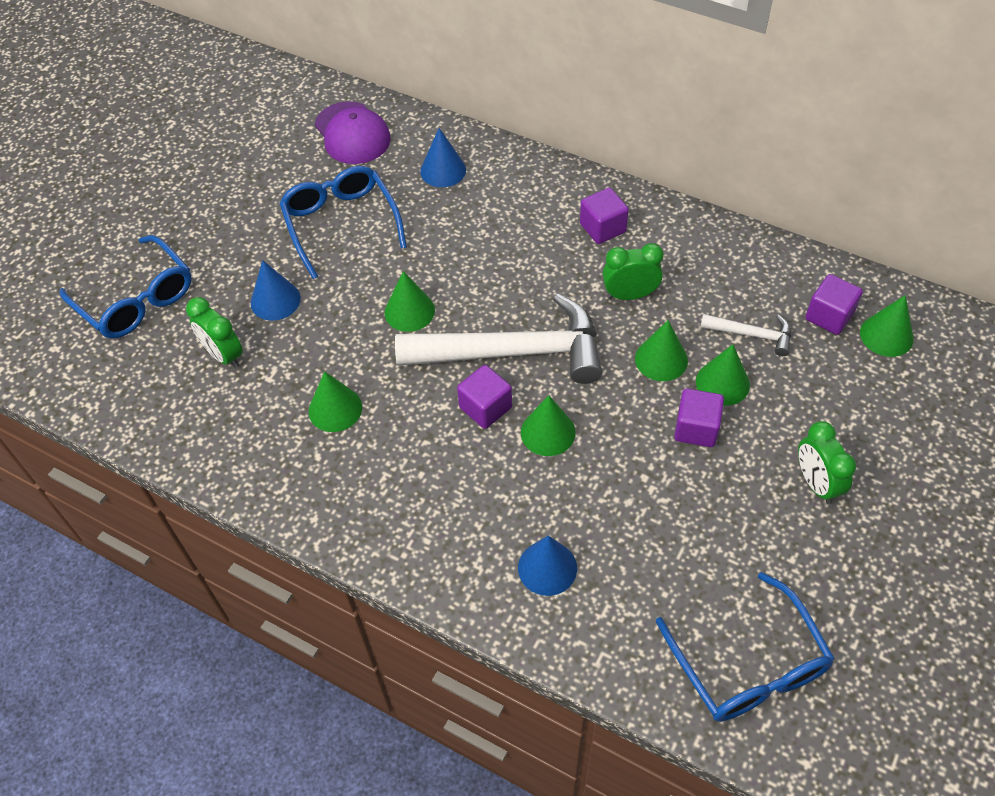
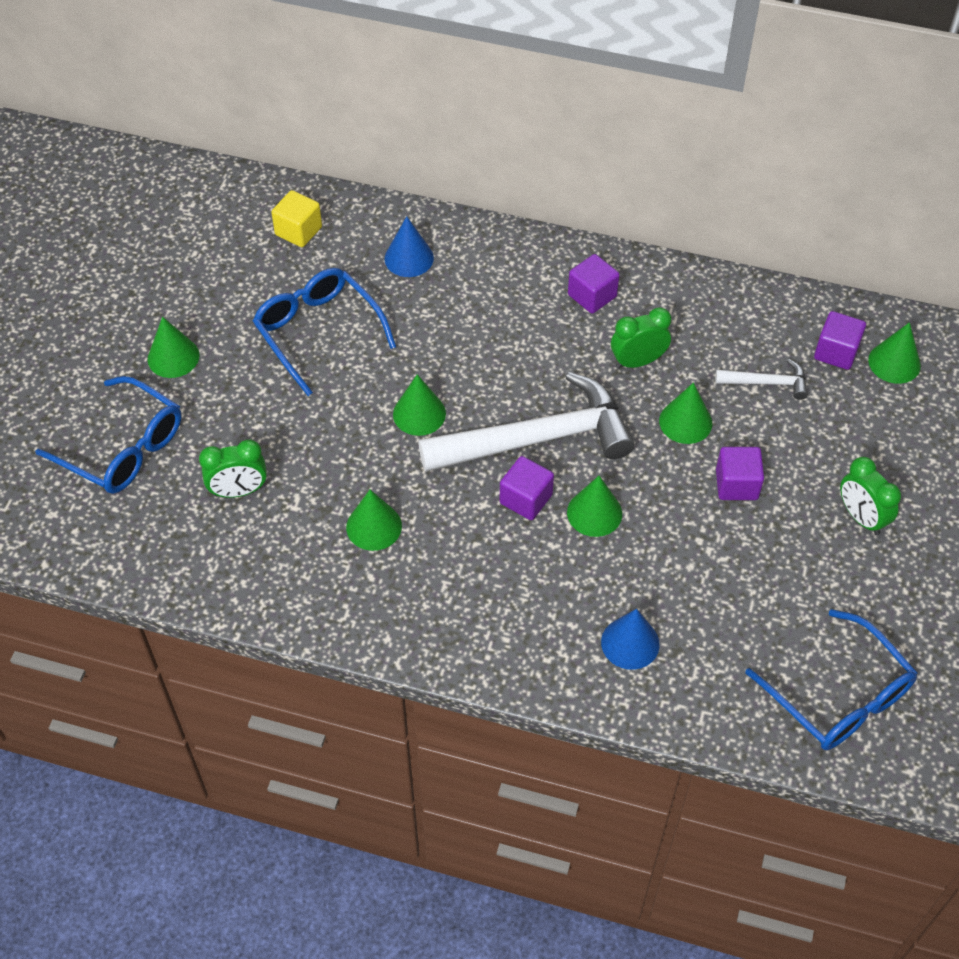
camera: 15 degrees left, 0 degrees up
green clock [186,297,243,368] -> green clock turned 45 degrees counterclockwise [199,440,267,498]
blue cone [251,260,301,321] -> none
purple cap [315,101,391,164] -> yellow cube [271,190,322,247]
green cone [696,344,750,406] -> green cone moved to [148,317,199,378]

